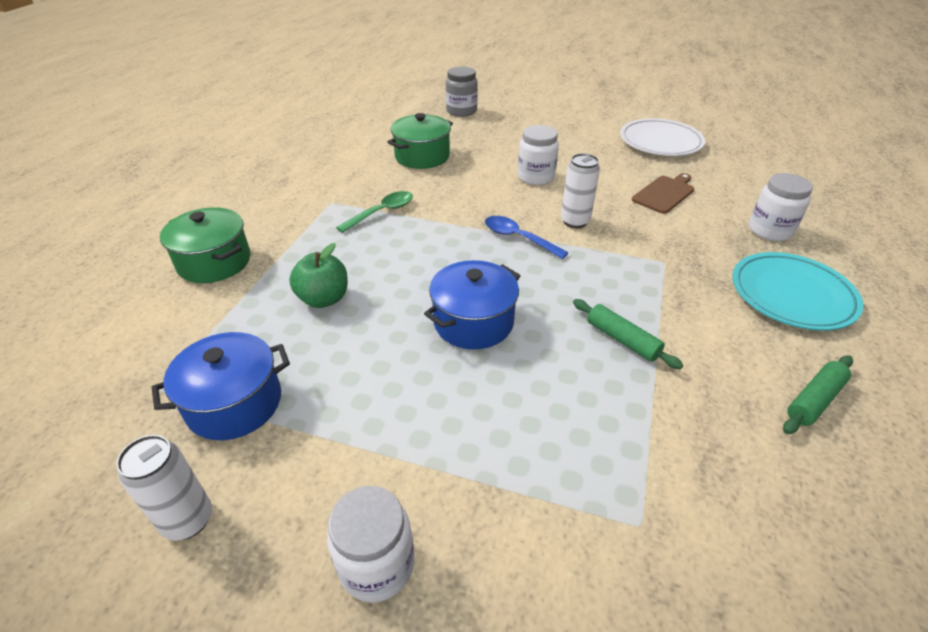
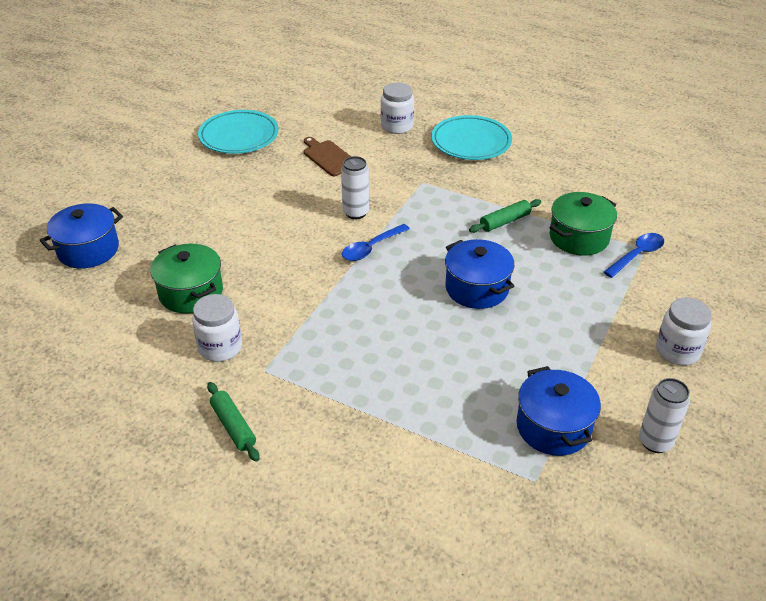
camera: 80 degrees left, 0 degrees up
green pot [160,208,251,283] -> green pot moved to [549,192,617,256]
green apple [289,243,348,308] -> none
green spoon [336,191,413,233] -> none
grey jar [446,66,478,117] -> blue pot [39,203,123,269]
white jar [518,125,559,185] -> white jar moved to [192,294,242,362]
white plate [620,118,705,156] -> turquoise plate [198,110,279,154]
green rolling pin [783,355,853,434] -> green rolling pin moved to [207,382,260,462]
none -> blue spoon [604,233,664,278]

